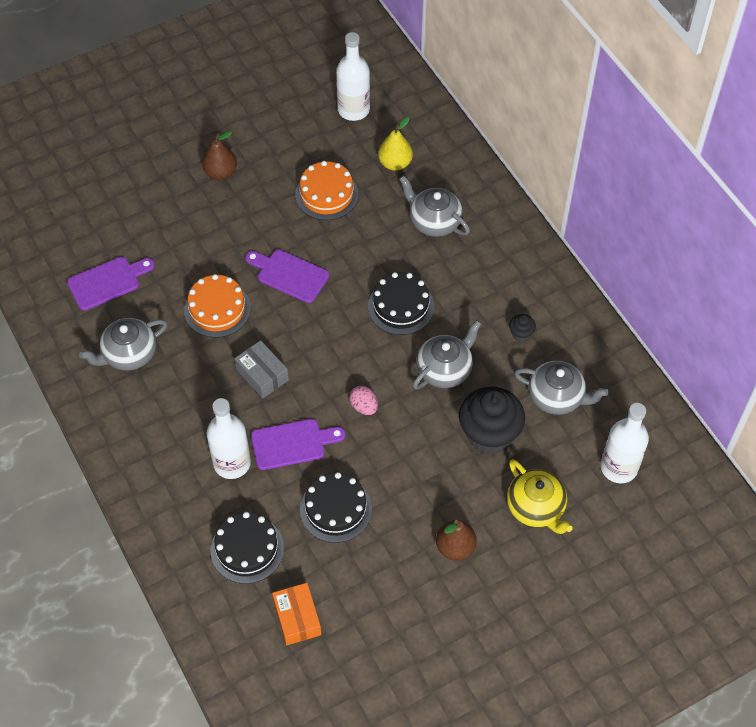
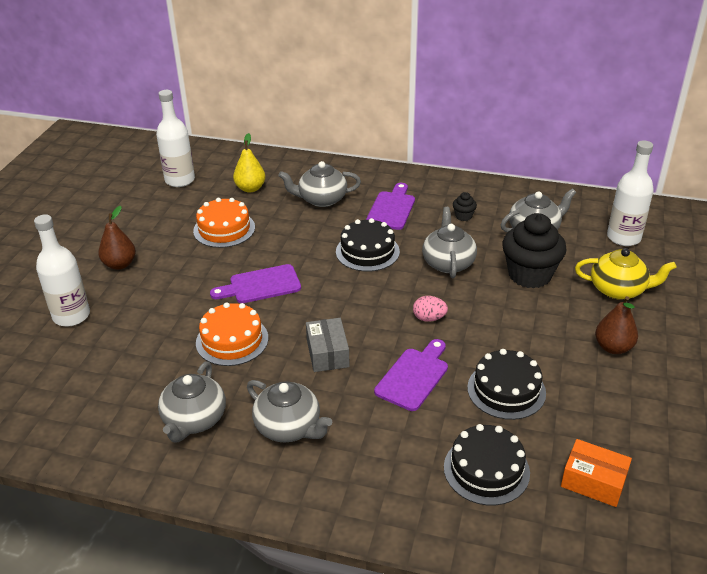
camera: 45 degrees left, 20 degrees down
purple cutting board [67,257,155,310] -> purple cutting board moved to [366,183,415,230]
white bottle [206,398,251,479] -> white bottle moved to [34,214,90,326]
grey box [235,340,289,398] -> grey box turned 75 degrees clockwise [306,318,350,372]
none -> grey teapot [247,380,332,442]

